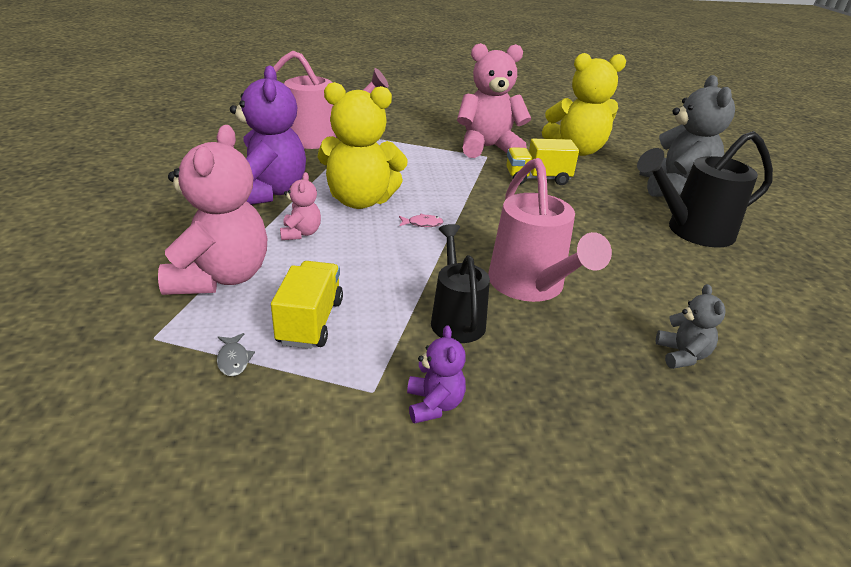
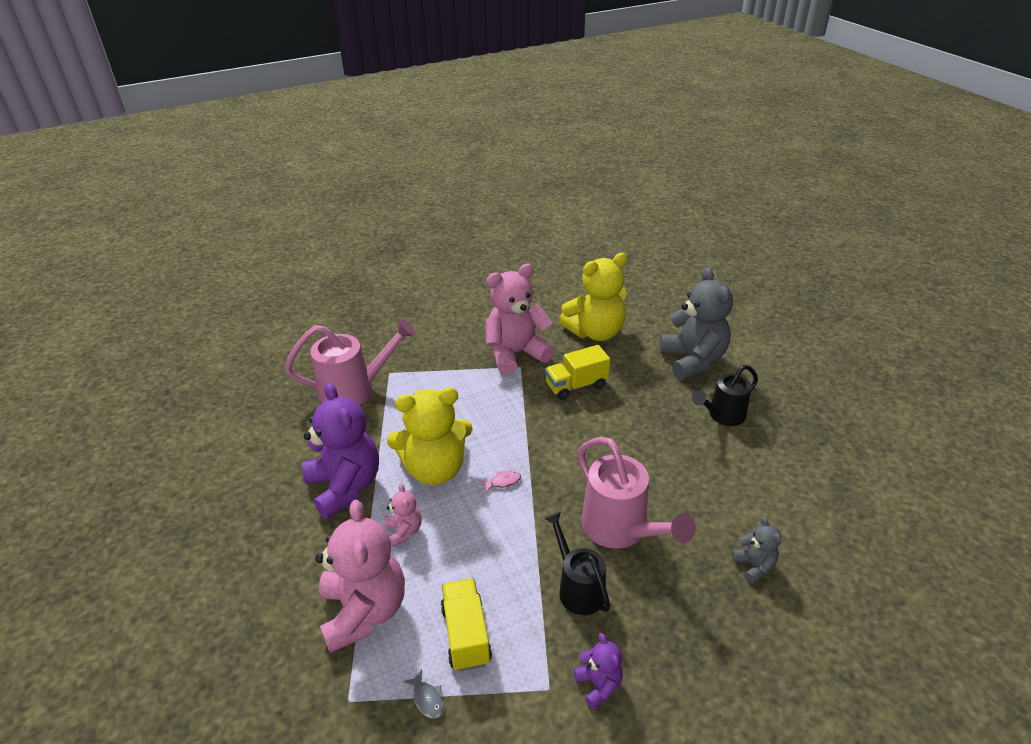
camera: 15 degrees left, 5 degrees up
black watering can [637,131,773,248] -> black watering can [692,365,758,426], size x0.65

